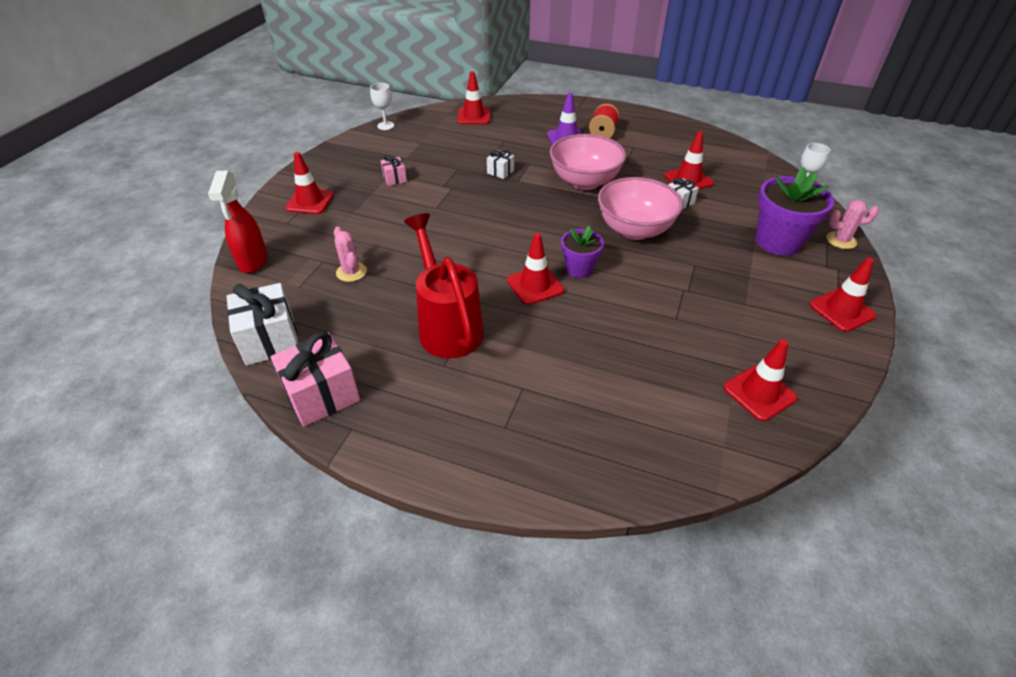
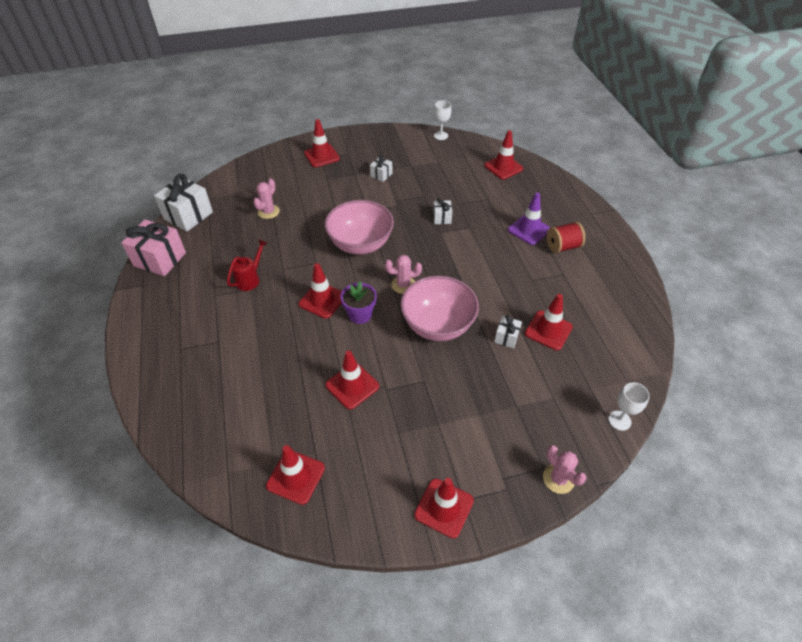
camera: 55 degrees right, 5 degrees up
red spray bottle [208,170,267,273] -> none
pink gift [381,155,407,186] -> white gift [370,155,392,182]
red watering can [404,213,484,358] -> red watering can [227,239,267,291], size x0.50
pink bowl [550,134,626,190] -> pink bowl moved to [325,200,394,255]
purple flower pot [756,167,834,256] -> none
none -> red traffic cone [326,350,379,409]
none -> pink cactus [385,255,422,294]

